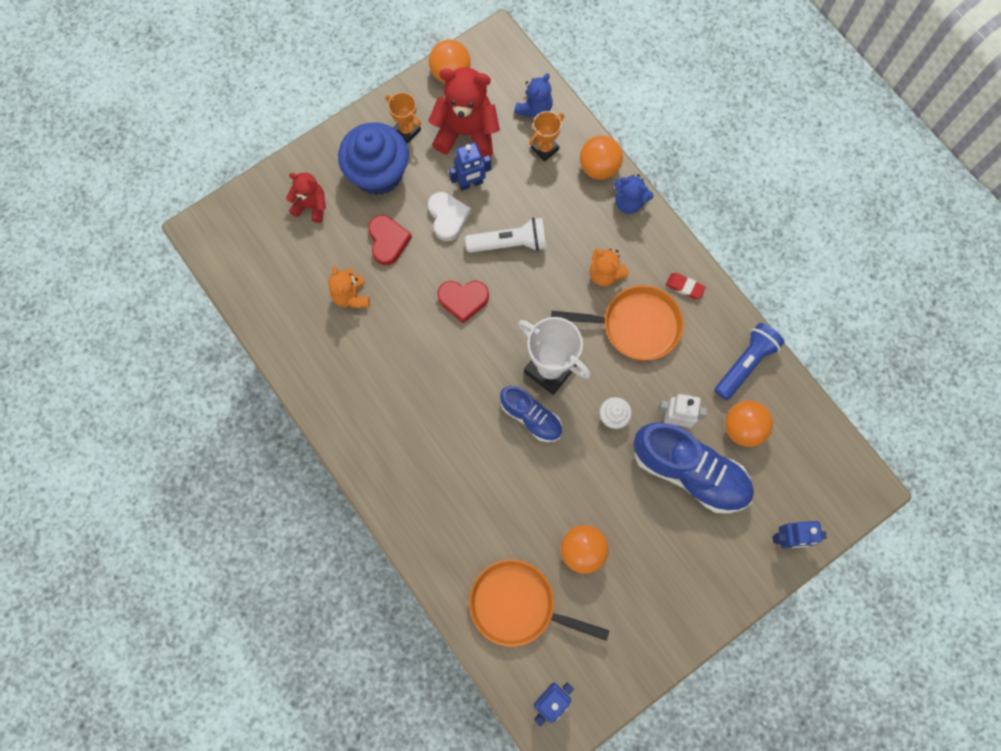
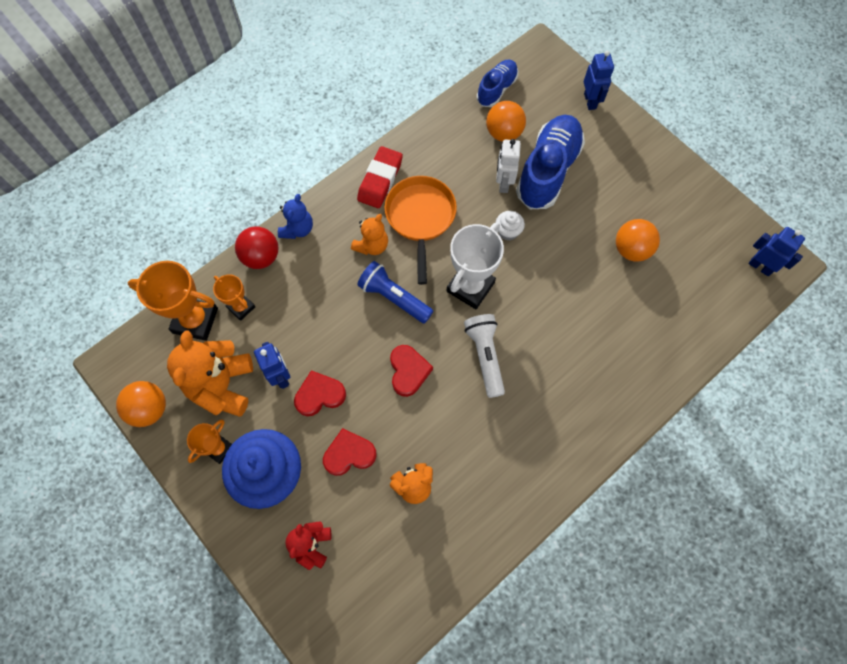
camera: 95 degrees left, 5 degrees down
red teddy bear [428,67,500,159] -> orange teddy bear [167,330,253,417]
white heart [428,192,471,241] -> red heart [294,370,346,416]
white flashlight [465,217,546,253] -> white flashlight moved to [464,314,505,398]
orange pan [469,559,610,647] -> none
blue shoe [500,386,562,442] -> blue shoe moved to [477,60,518,107]
blue teddy bear [514,73,553,118] -> orange trophy [128,261,218,341]
orange ball [580,136,623,180] -> red ball [235,226,279,269]
red eraser [666,273,706,299] -> red eraser [357,146,403,208], size x1.82
blue flashlight [714,323,784,400] -> blue flashlight moved to [357,261,433,324]

